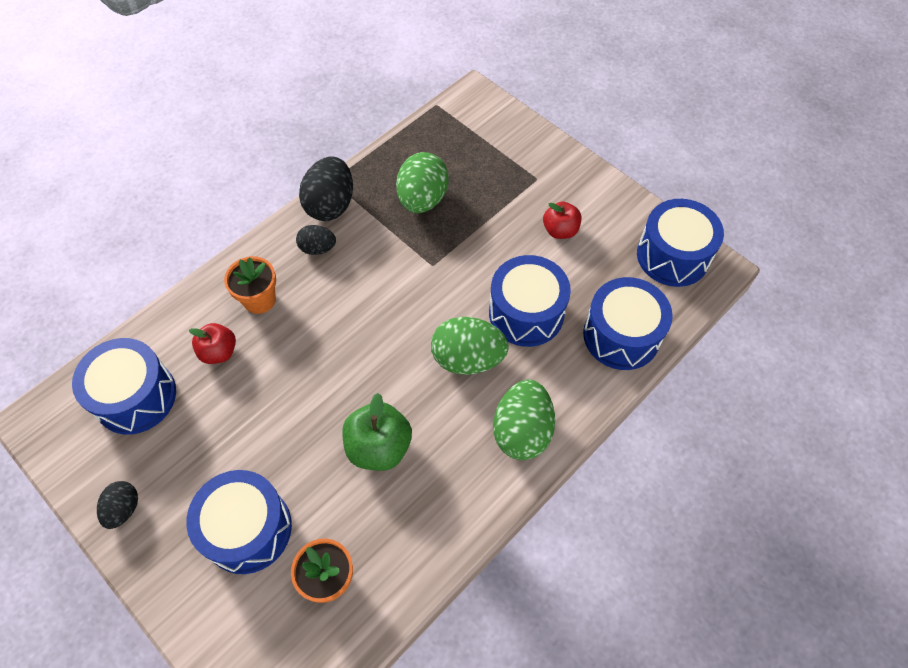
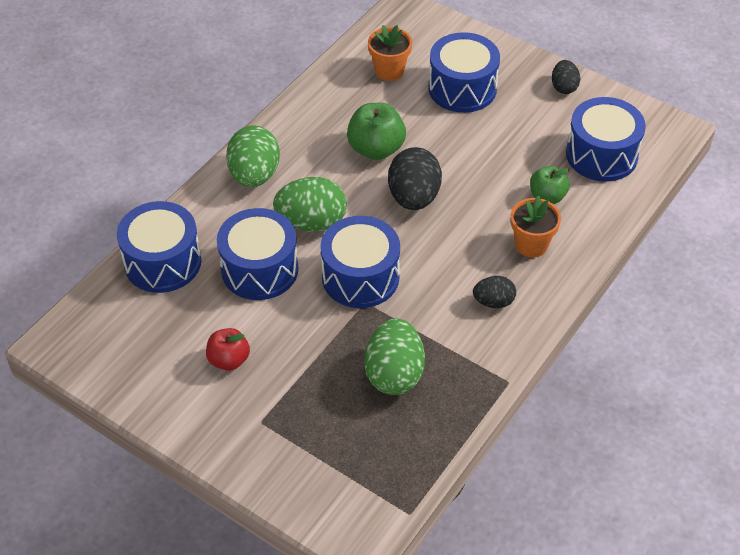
camera: 170 degrees right, 10 degrees down
red apple [189,323,236,364] -> green apple [530,166,570,204]
black egg [299,156,353,221] -> black egg moved to [388,147,442,210]
blue drum [637,199,724,287] -> blue drum moved to [321,216,400,308]

